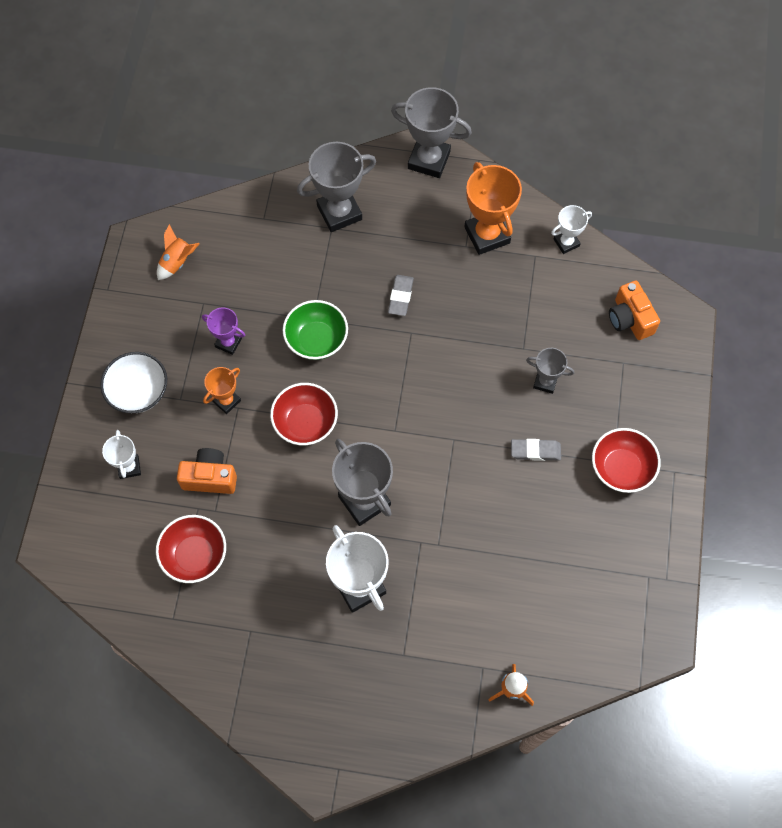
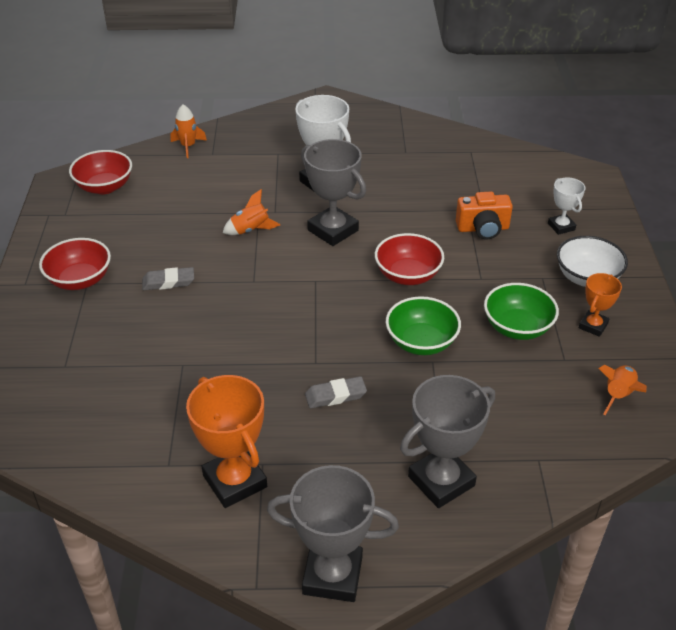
camera: 170 degrees right, 25 degrees down
red bowl [156,515,226,583] -> red bowl moved to [69,150,132,194]
purple trophy [202,307,245,355] -> green bowl [484,283,559,340]
orange trophy [203,367,241,414] -> orange trophy moved to [579,273,622,337]
grey eraser [388,275,414,316] -> grey eraser turned 75 degrees clockwise [305,376,367,408]
grey trophy [526,348,574,394] -> none
white trophy [551,205,592,254] -> none
orange camera [609,281,660,340] -> none
none -> orange rocket [223,189,280,235]

